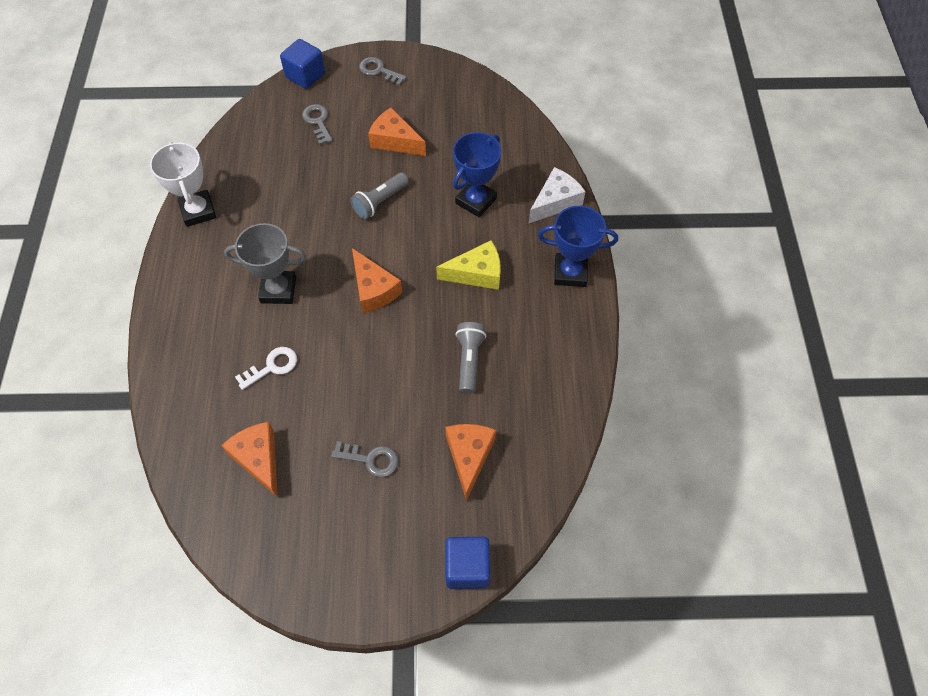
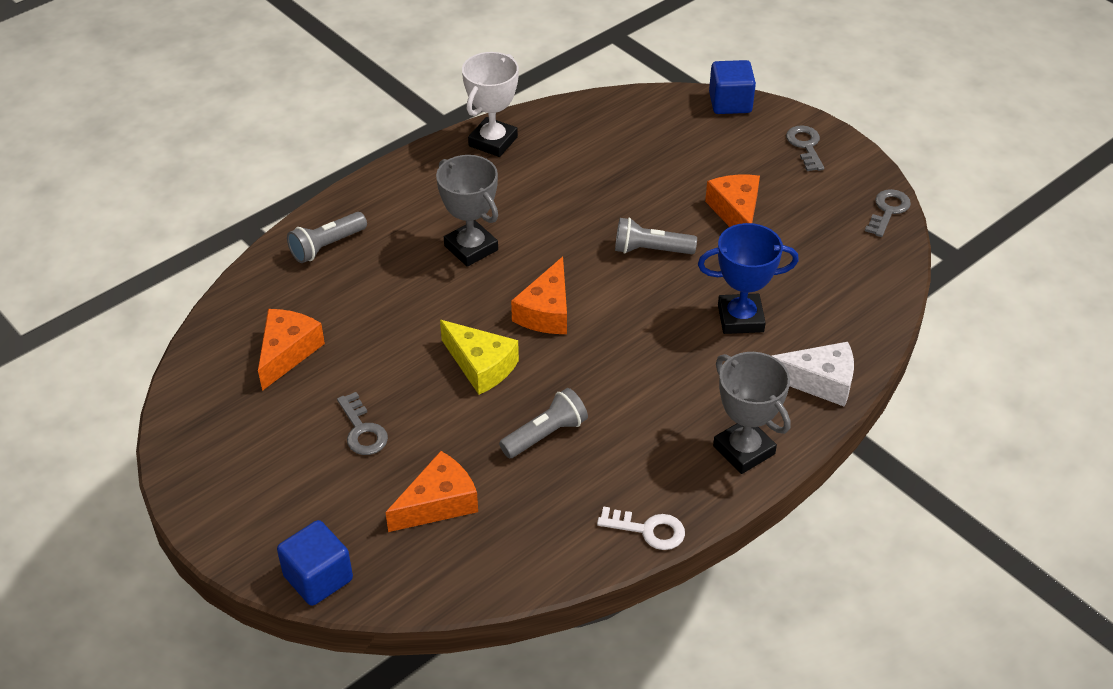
camera: 50 degrees right, 15 degrees down
white key [235,347,297,390] -> white key moved to [597,506,685,550]
grey key [302,104,333,145] -> grey key moved to [865,189,911,237]
yellow cheese [436,240,501,290] -> yellow cheese moved to [440,320,519,395]
blue trophy [538,206,618,287] -> grey trophy [713,352,790,474]
none -> grey flashlight [287,212,367,263]

